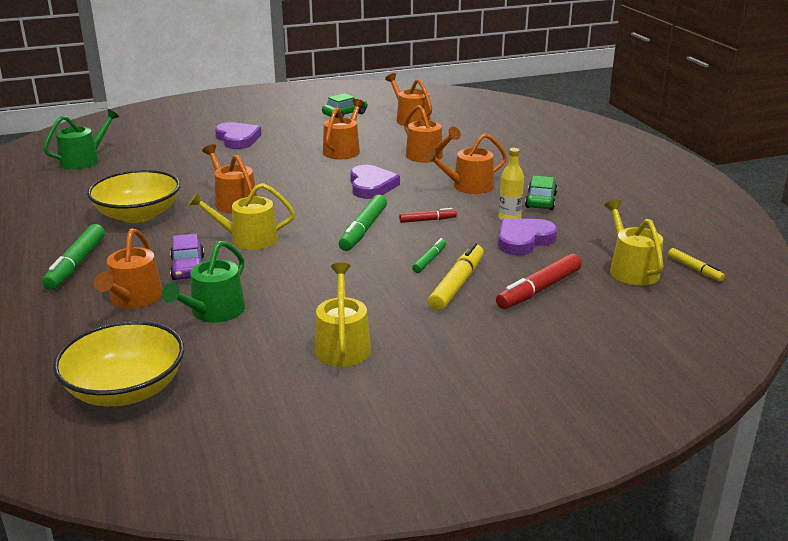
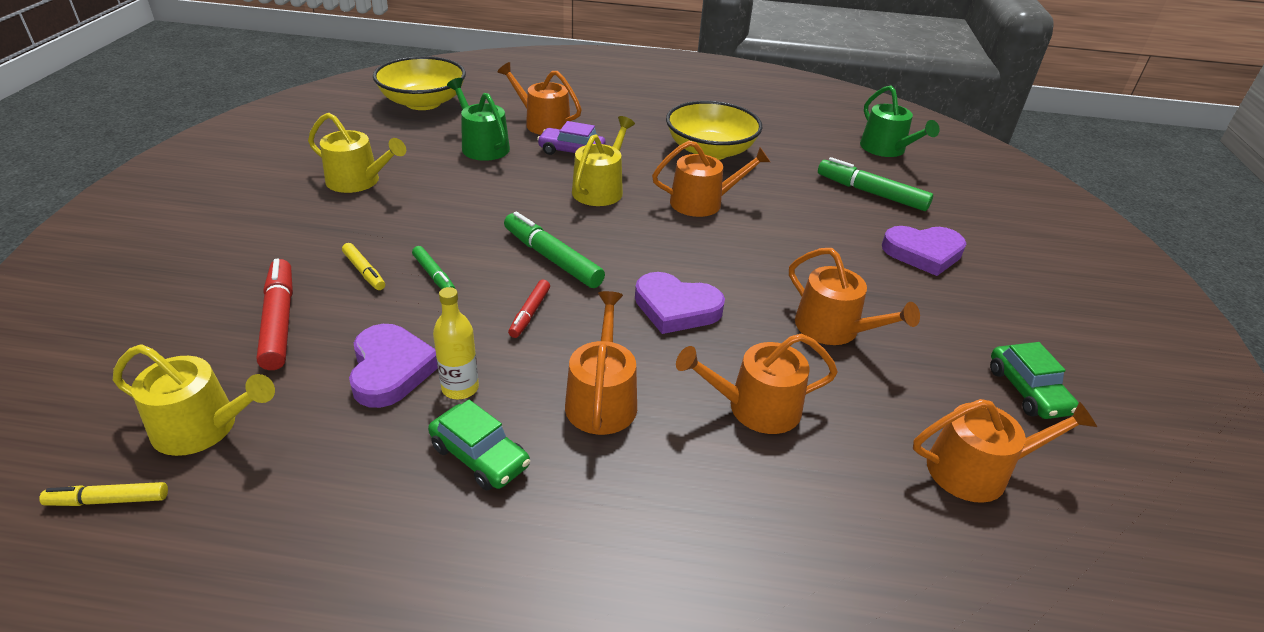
camera: 115 degrees right, 10 degrees up
green marker [42,224,105,290] -> green marker moved to [818,157,933,211]
yellow marker [428,243,484,311] -> yellow marker [342,243,385,290], size x0.56

